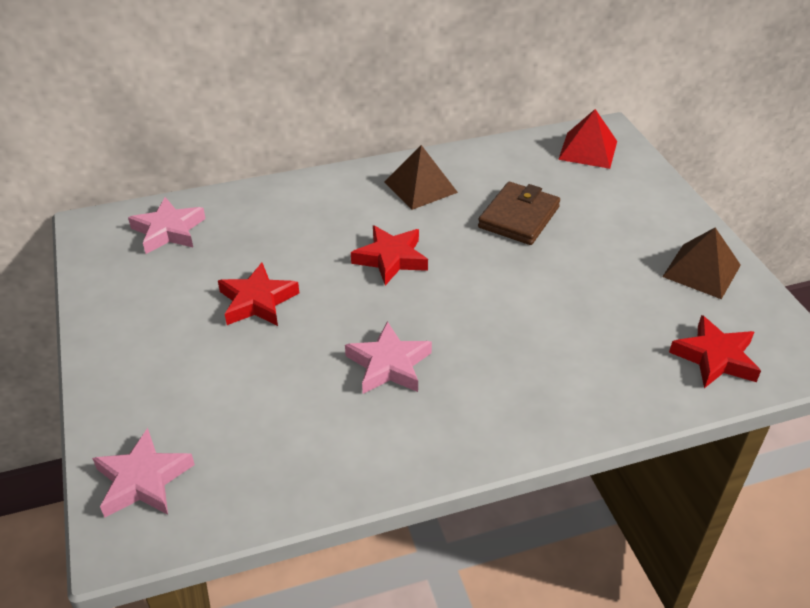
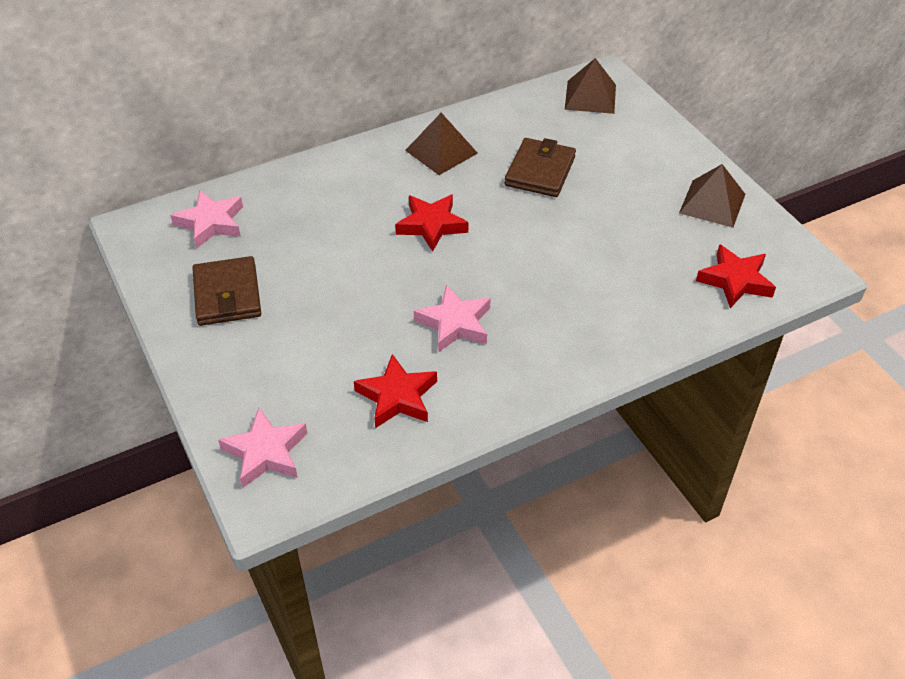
camera: 10 degrees left, 5 degrees up
red star [218,263,299,326] -> red star moved to [354,354,437,428]
red pyramid [558,109,617,169] -> brown pyramid [565,58,616,114]
none -> brown wallet [192,256,261,326]

